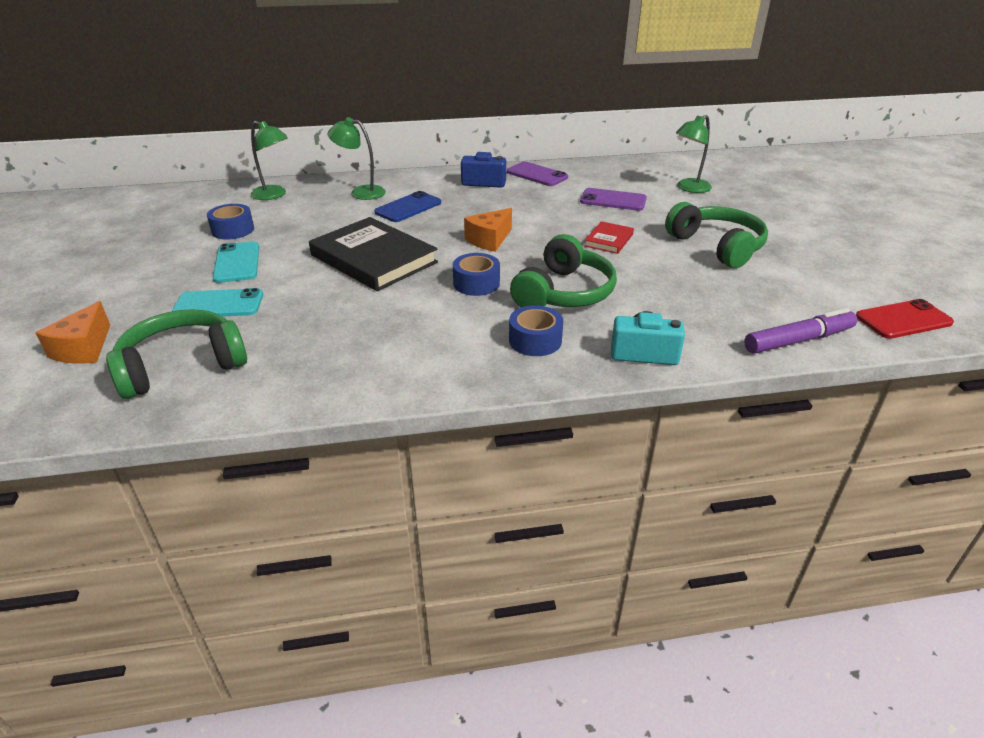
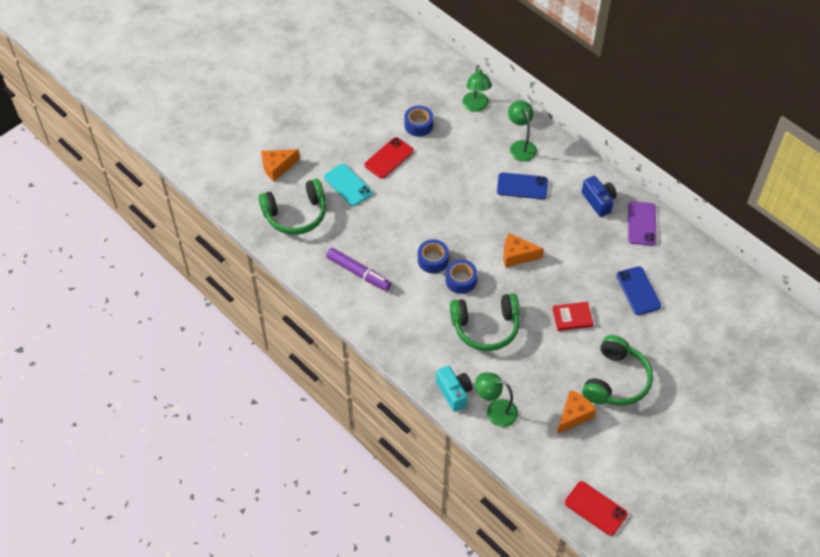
camera: 55 degrees right, 20 degrees up
green headphones [106,309,247,399] -> green headphones turned 135 degrees clockwise [258,179,326,235]
turquoise phone [213,241,259,283] -> red phone [364,137,414,179]
black book [309,217,438,291] -> none
blue tape [509,305,563,356] -> blue tape moved to [418,239,449,273]
purple phone [580,188,647,211] -> blue phone [616,266,661,315]
green lamp [676,115,712,193] -> green lamp moved to [475,372,518,427]
purple marker [744,308,857,353] -> purple marker moved to [326,248,391,291]
none -> orange cheese [557,390,596,434]

